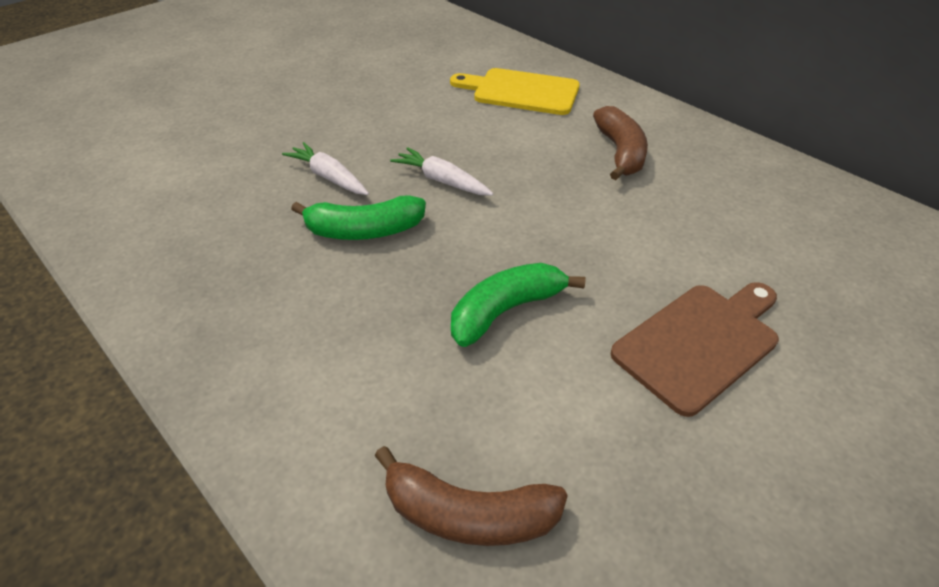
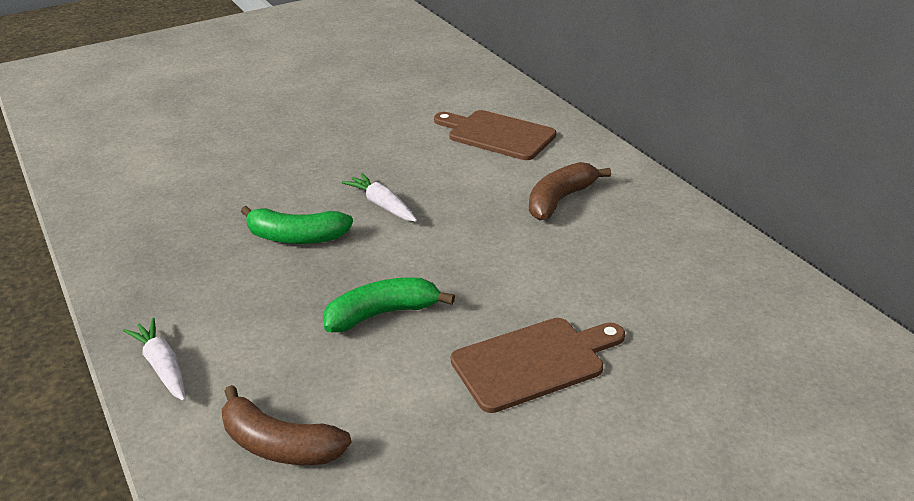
camera: 15 degrees right, 10 degrees down
white carrot [282,142,369,195] -> white carrot moved to [123,318,186,401]
yellow cutting board [450,68,580,115] -> brown cutting board [434,110,556,160]
brown banana [593,106,648,180] -> brown banana turned 150 degrees counterclockwise [529,162,611,220]

